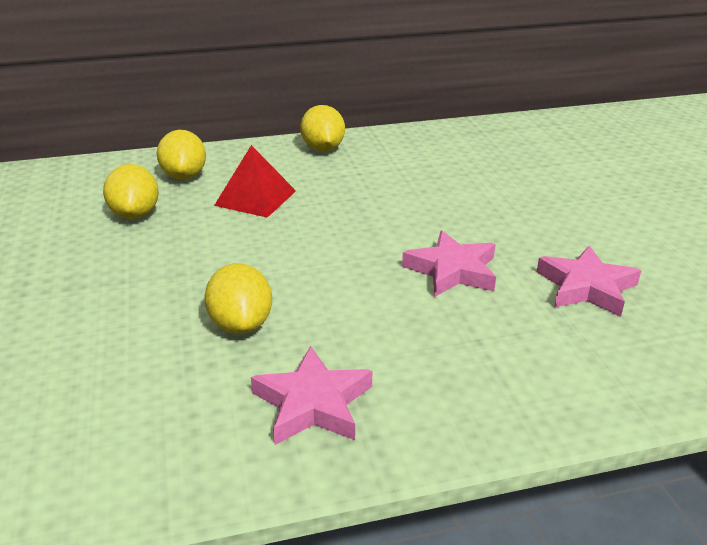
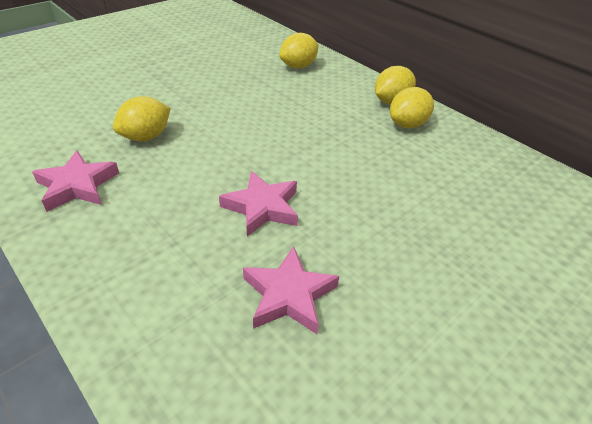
camera: 60 degrees right, 10 degrees up
yellow lemon [103,164,159,219] -> yellow lemon moved to [390,87,434,128]
red pyramid [214,145,296,218] -> none

